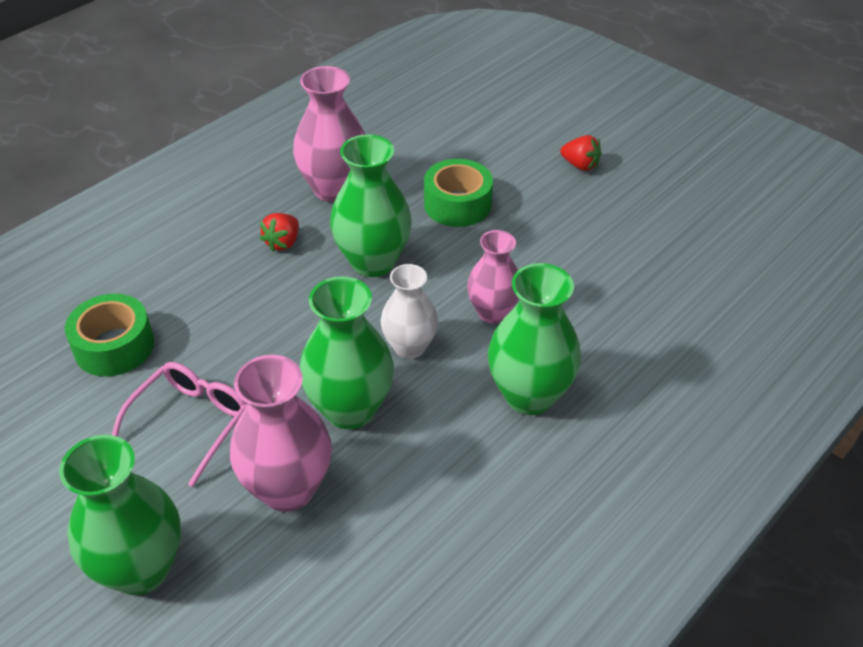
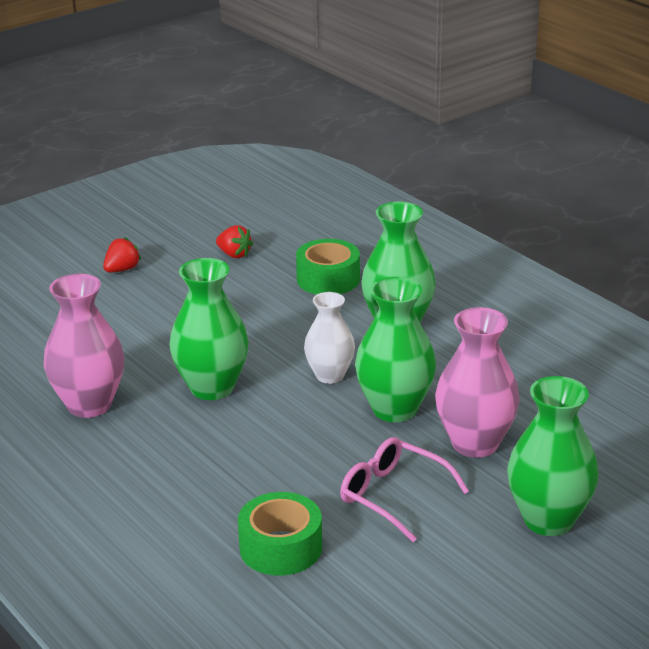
camera: 80 degrees left, 15 degrees down
red strawberry [260,213,299,252] -> red strawberry moved to [216,225,253,258]
green tape [424,159,493,227] -> green tape moved to [296,239,360,294]
pink vase [467,230,519,323] -> none

